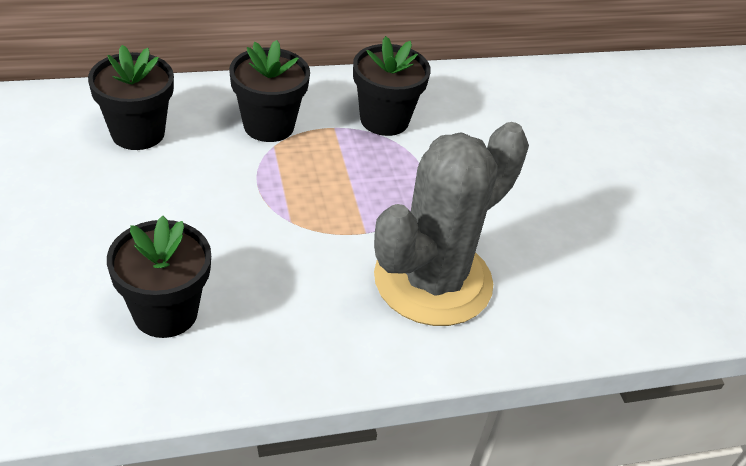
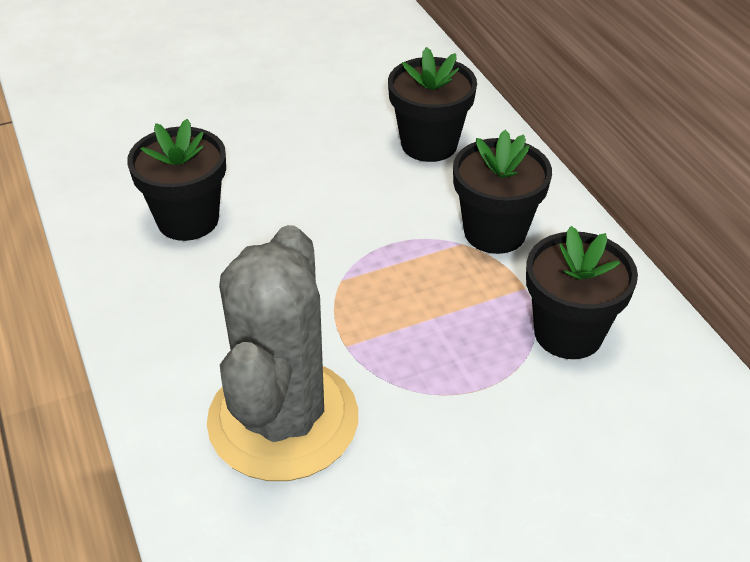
camera: 85 degrees right, 0 degrees up
grey cactus [374,122,529,326] -> grey cactus turned 60 degrees clockwise [207,225,358,481]

